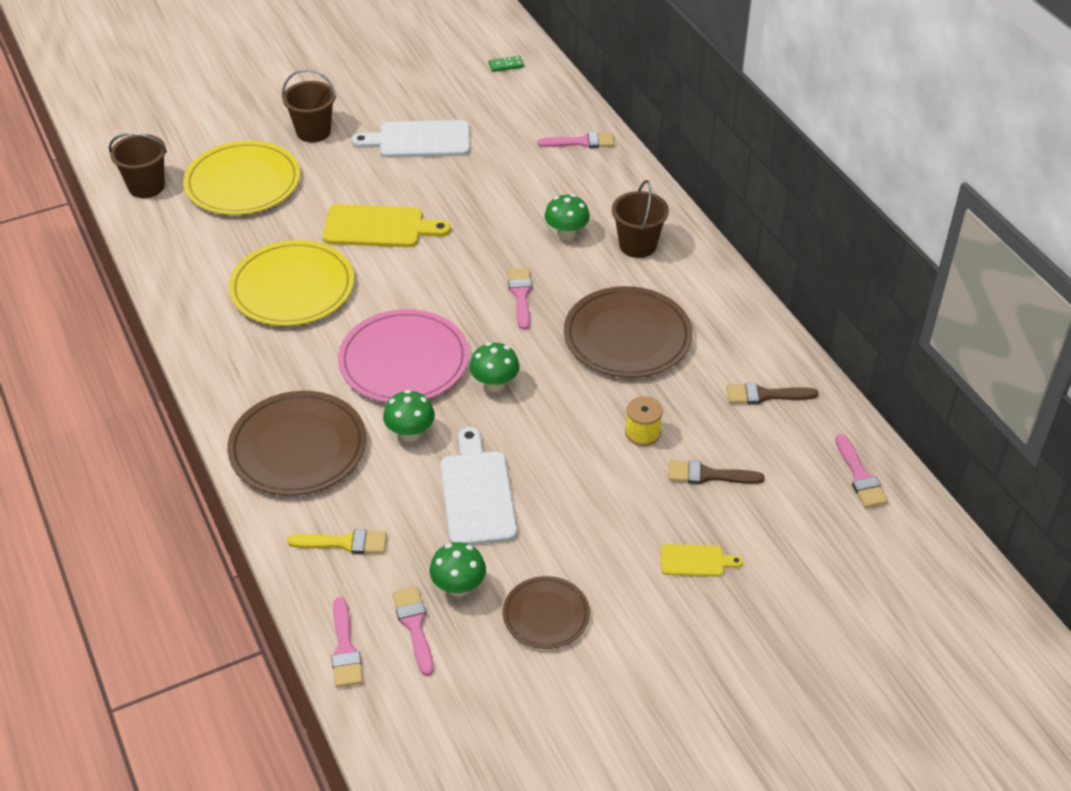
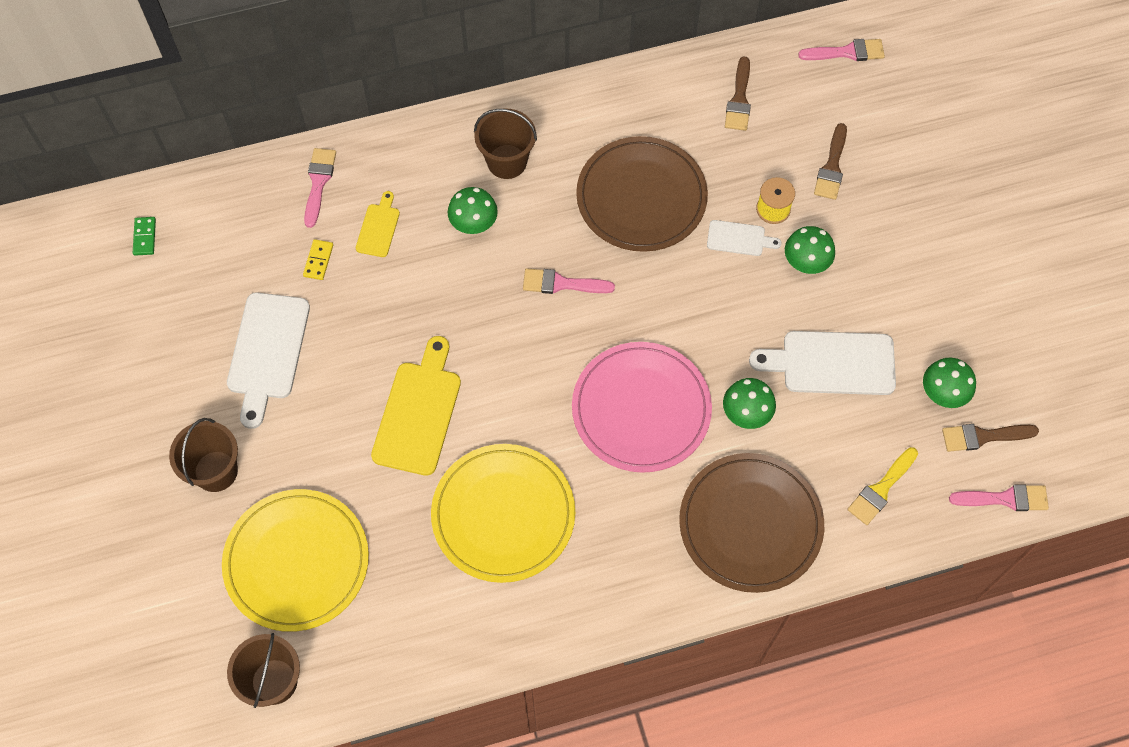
camera: 80 degrees left, 20 degrees up
yellow brush [287,529,387,554] -> yellow brush turned 150 degrees counterclockwise [848,447,918,525]
pink brush [392,586,434,676] -> brown brush [942,424,1039,452]
green mushroom [470,342,520,392] -> green mushroom moved to [785,226,835,274]
brown plate [503,576,590,649] -> none
yellow cutting board [661,544,743,577] -> yellow cutting board moved to [356,191,400,257]
none -> yellow domino [303,239,333,280]
none -> white cutting board [707,220,782,256]

